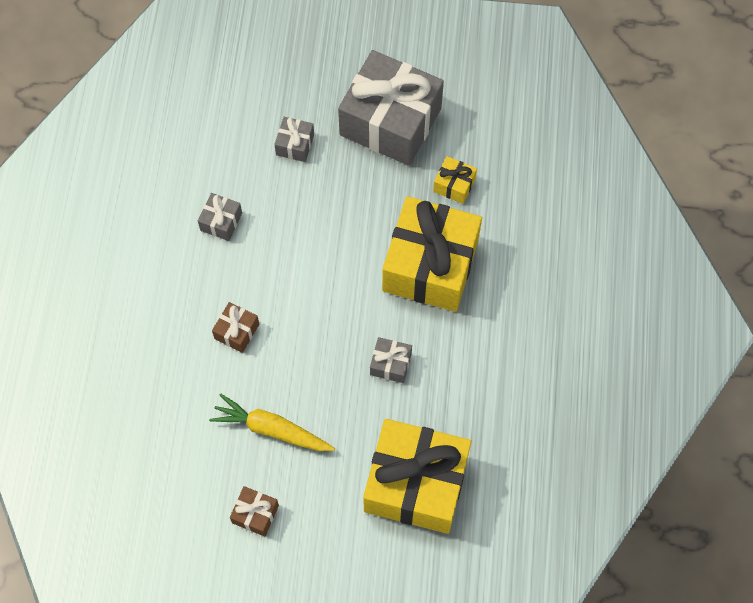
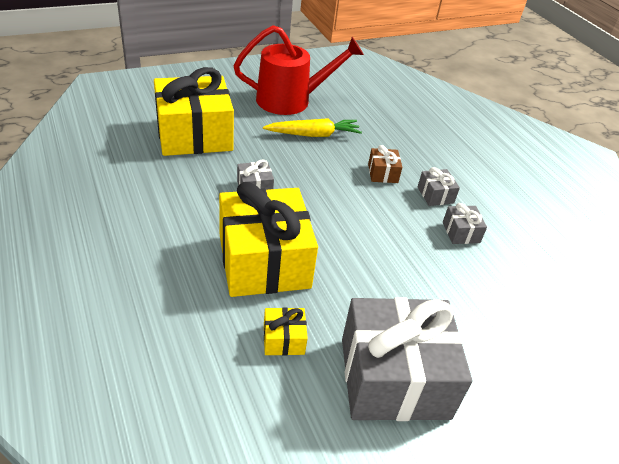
camera: 145 degrees right, 25 degrees down
brown gift [230,486,279,536] -> red watering can [233,25,364,115]
grey gift [274,117,314,162] -> grey gift moved to [418,167,460,206]

